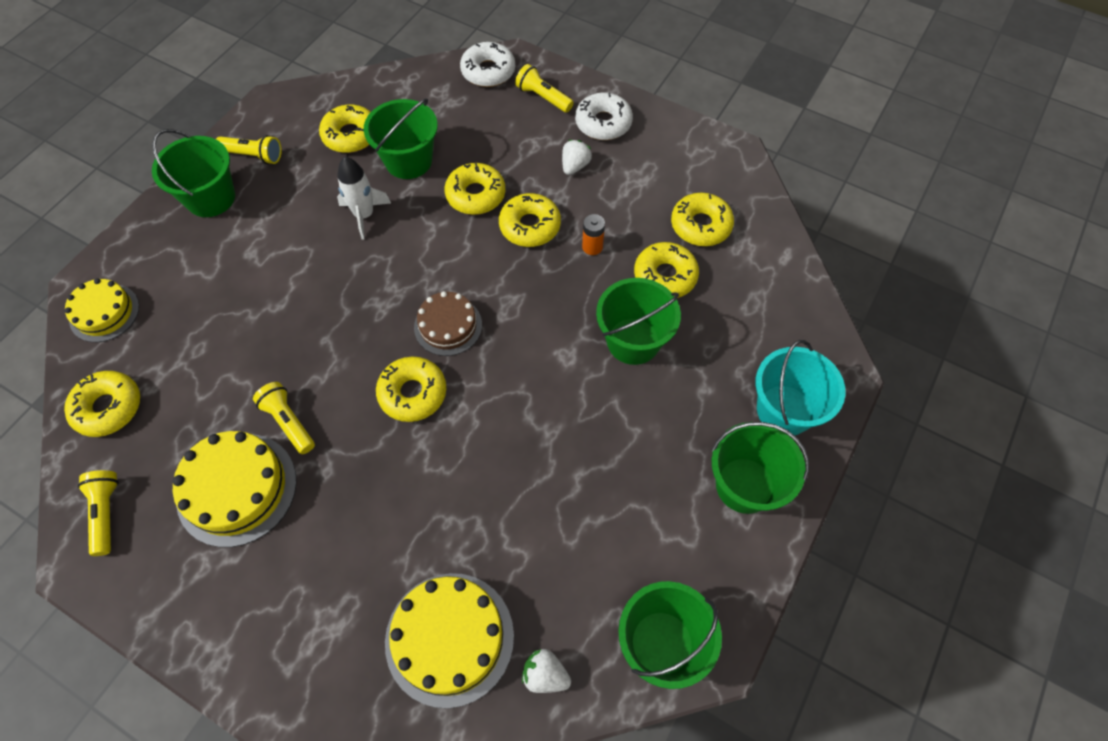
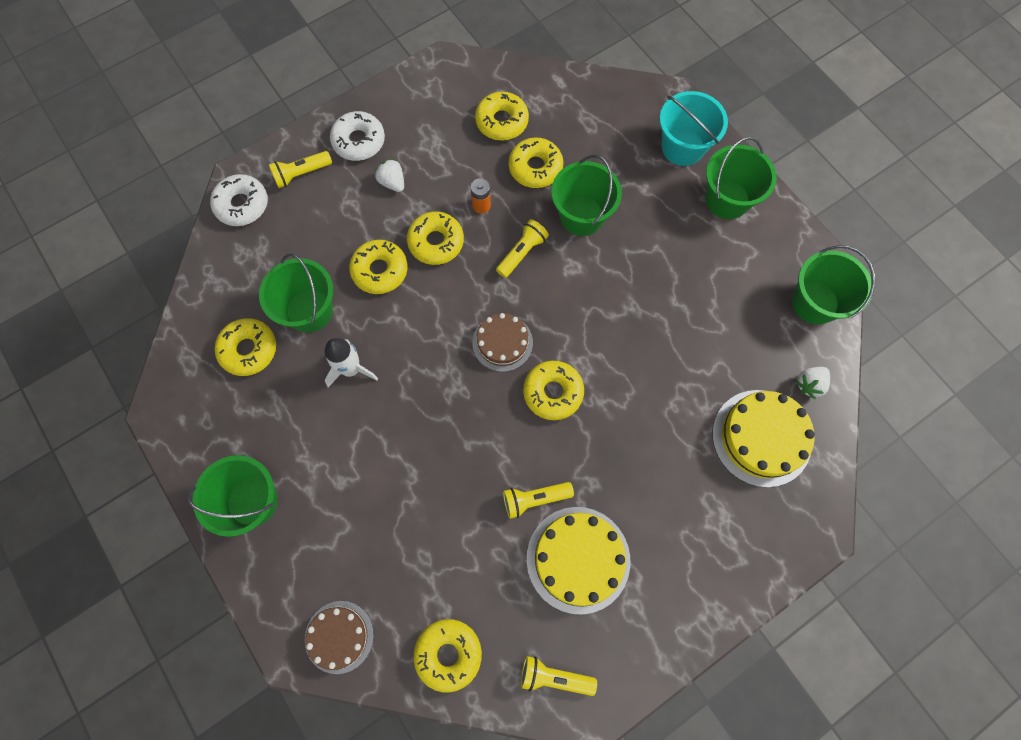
camera: 65 degrees left, 10 degrees up
yellow cake [65,278,139,342] -> brown cake [305,601,374,674]
yellow flashlight [216,135,282,164] -> yellow flashlight moved to [496,219,549,278]

